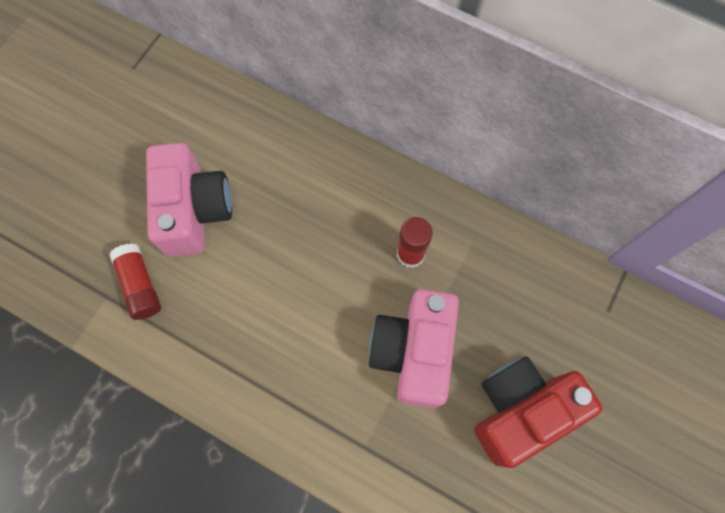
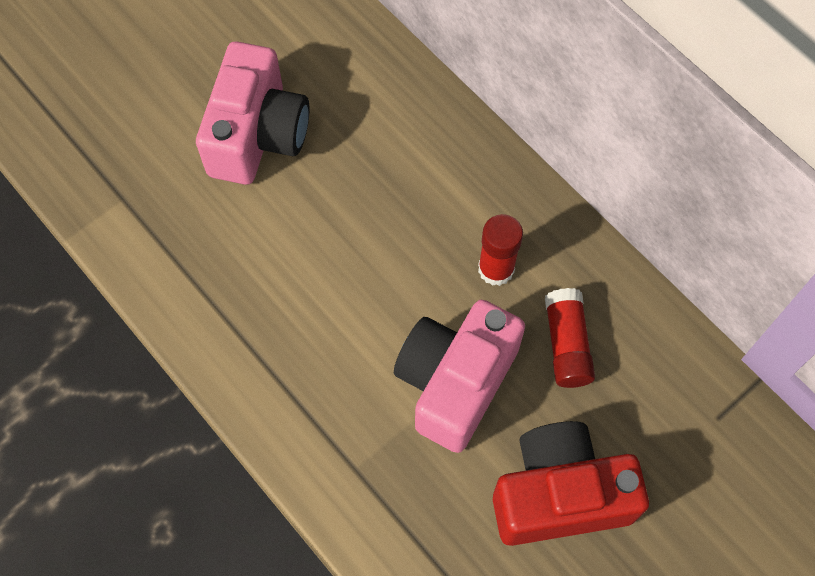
camera: 20 degrees right, 5 degrees down
red glue stick [109,243,161,320] -> red glue stick moved to [545,288,595,388]

